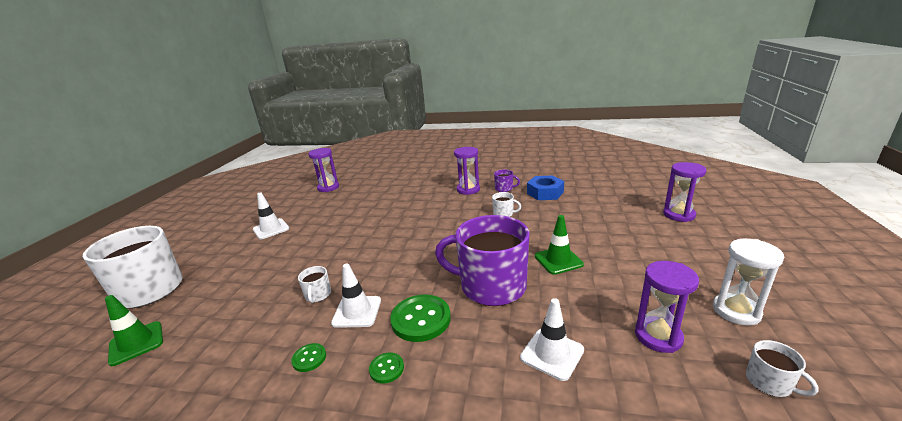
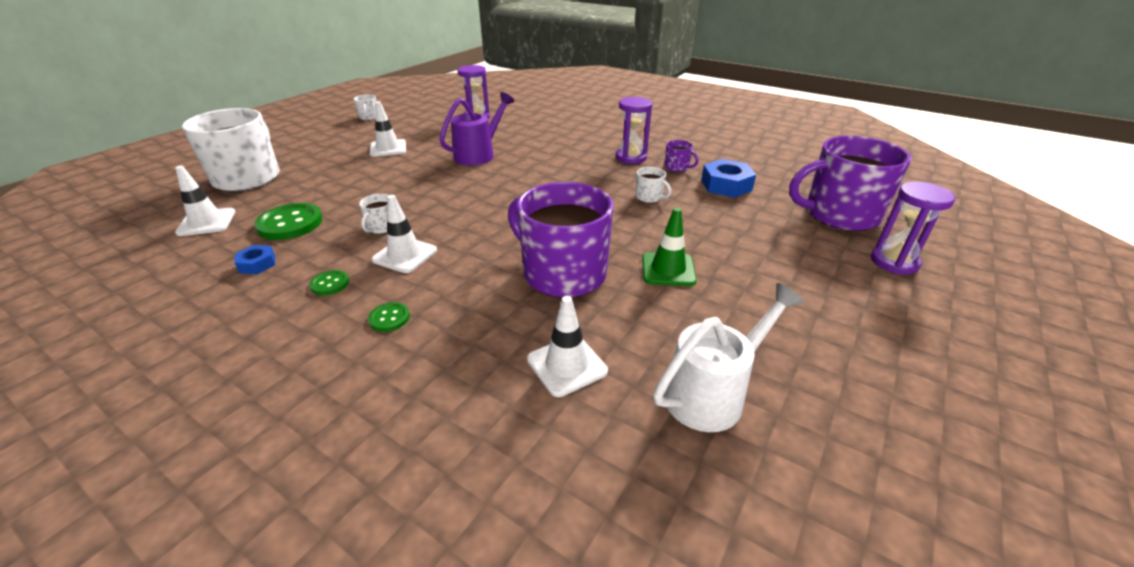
camera: 20 degrees right, 10 degrees up
green traffic cone [105,295,163,366] -> white traffic cone [175,166,235,236]
green button [390,294,451,342] -> green button moved to [255,203,323,240]
purple hourglass [635,261,699,353] -> white watering can [653,283,804,432]
white hourglass [713,239,784,326] -> none
white mug [746,340,819,397] -> white mug moved to [353,95,377,120]
none -> blue nut [234,245,275,274]
none -> purple watering can [440,92,514,165]
none -> purple mug [789,136,911,231]

